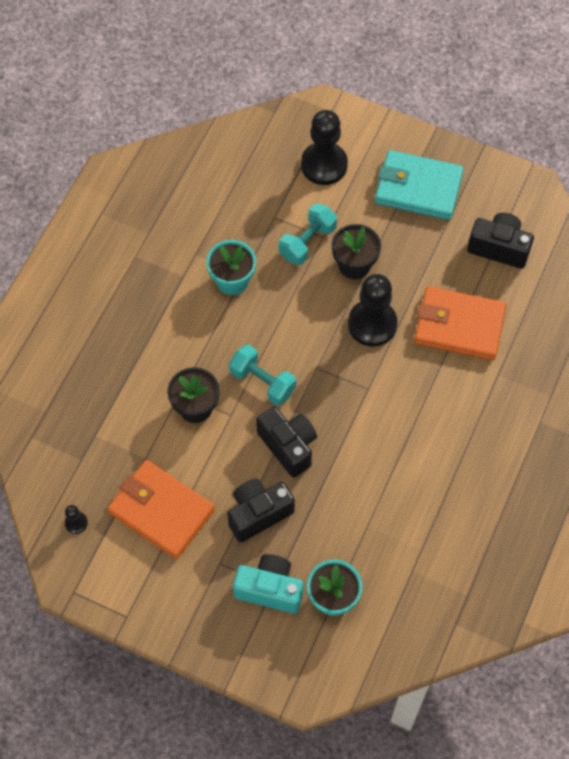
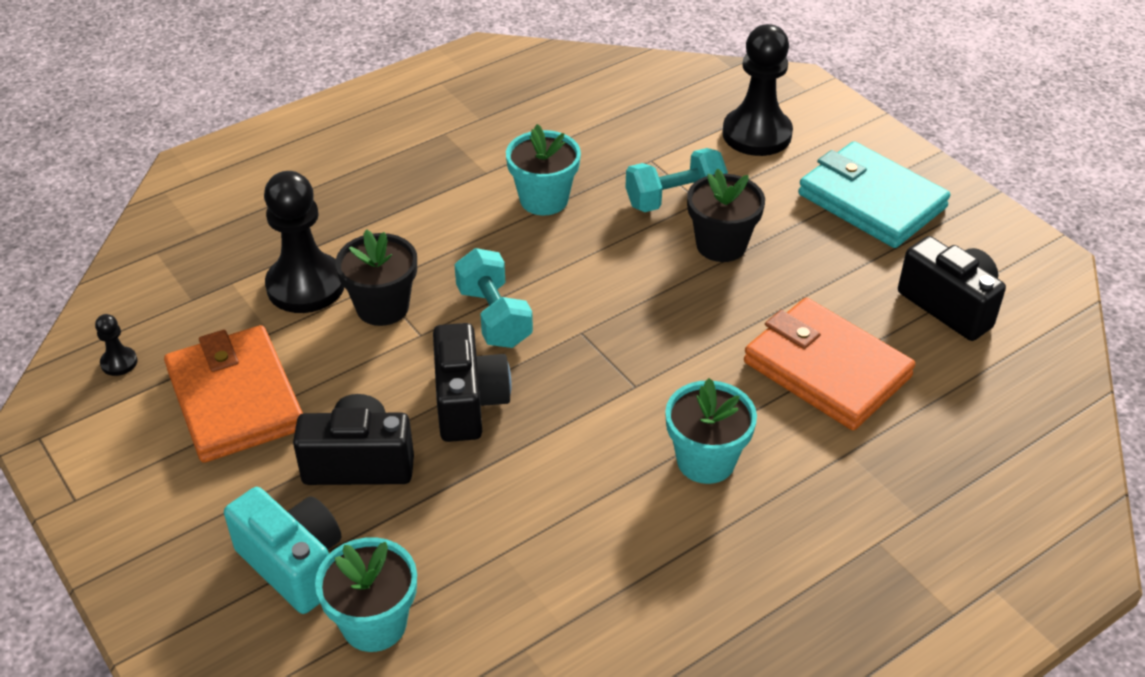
camera: 30 degrees right, 20 degrees down
black pawn [348,274,398,347] -> black pawn moved to [264,171,344,313]
none -> turquoise flower pot [665,378,757,484]

